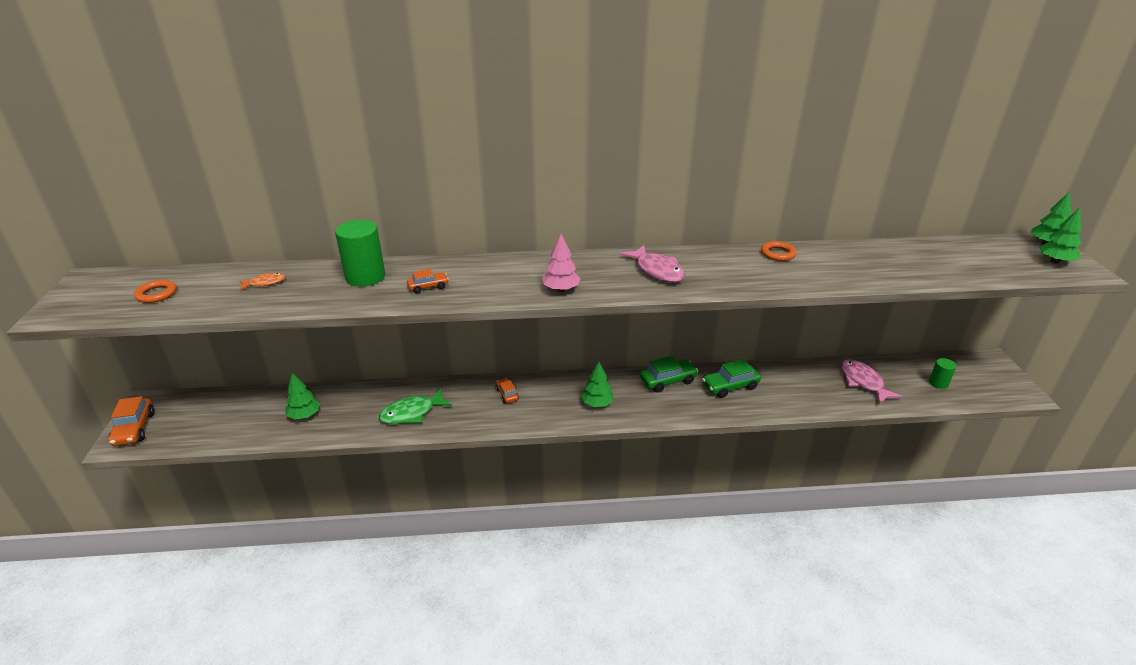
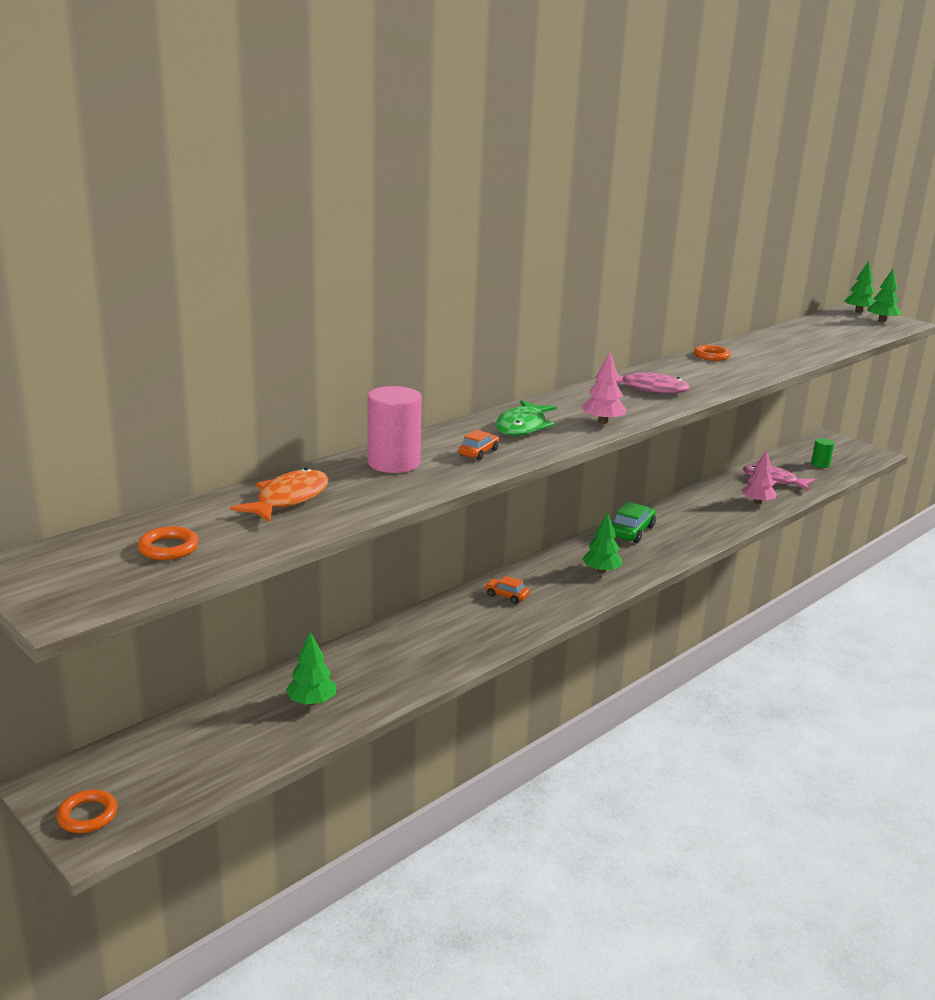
camera: 40 degrees left, 10 degrees down
orange car [108,396,155,446] -> orange ring [57,789,117,833]
orange fish [239,273,285,290] -> orange fish [230,468,329,522], size x1.82
green cylinder [335,220,385,287] -> pink cylinder [367,386,422,473]
green fish [379,389,452,424] -> green fish moved to [496,400,557,436]
green car [702,359,761,398] -> none
none -> pink tree [742,450,777,504]

